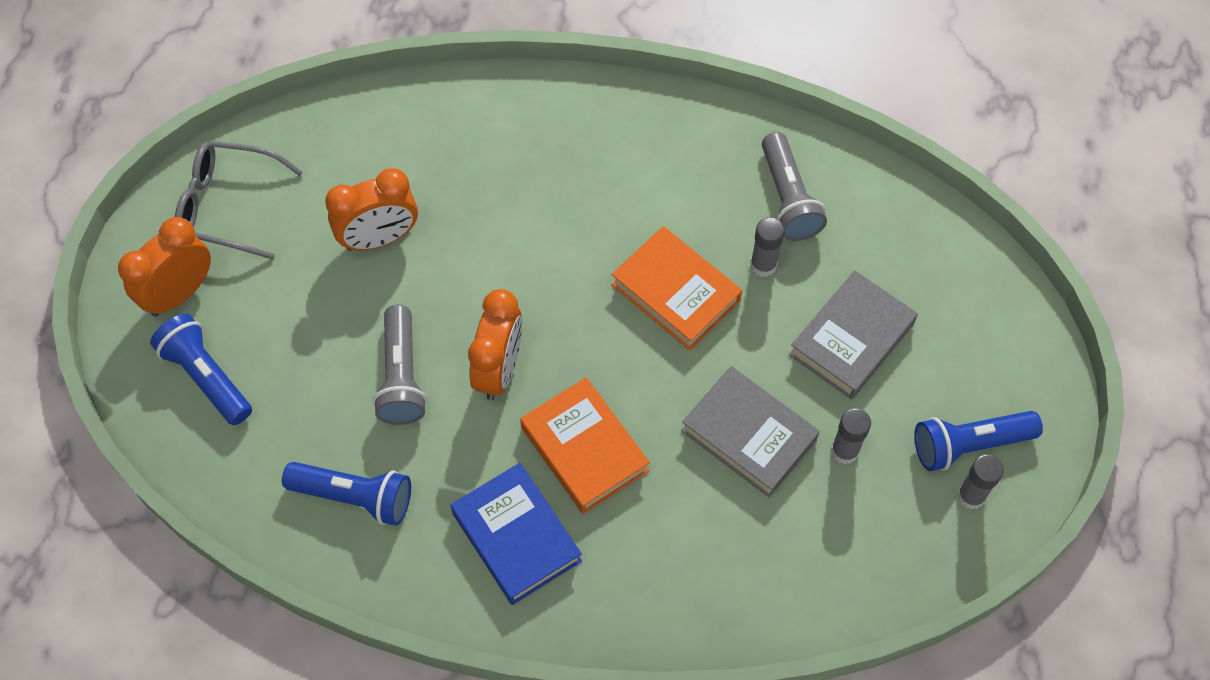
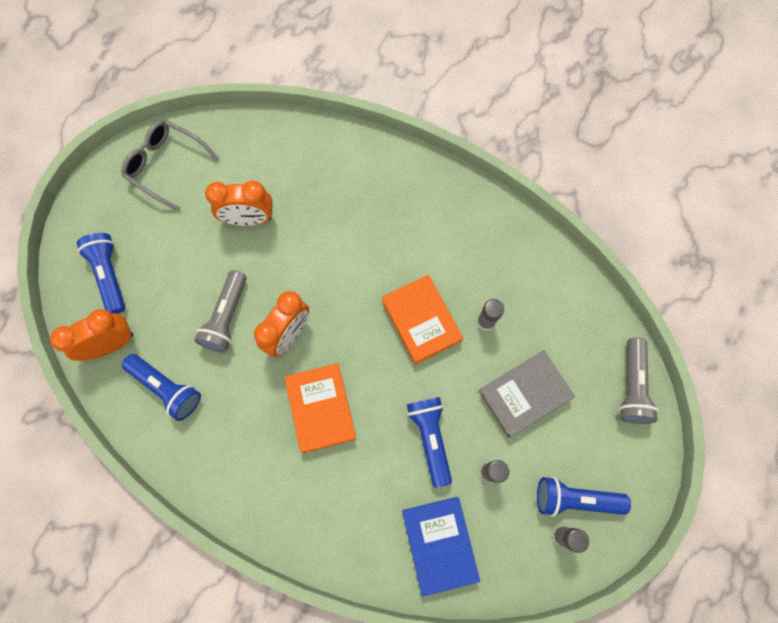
camera: 20 degrees right, 10 degrees up
orange clock [118,217,211,317] -> orange clock moved to [50,309,134,361]
blue book [451,463,582,605] -> blue book moved to [402,497,480,597]
grey book [681,366,820,498] -> blue flashlight [407,397,452,487]
grey flashlight [762,132,827,241] -> grey flashlight moved to [619,337,659,424]

